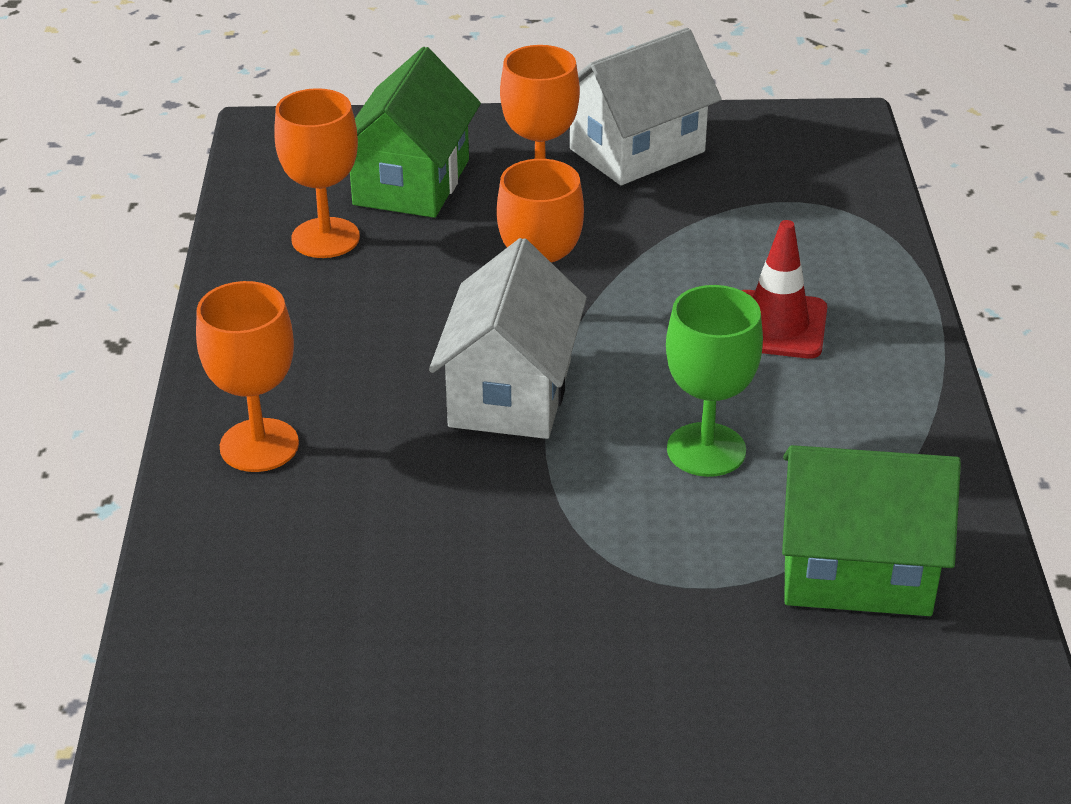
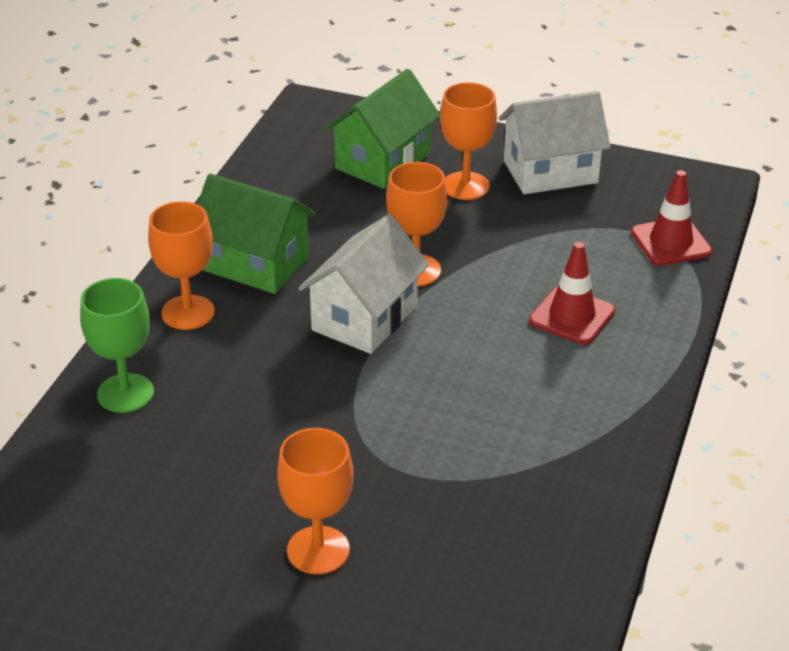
camera: 20 degrees right, 0 degrees up
orange goblet [274,88,360,258] -> orange goblet moved to [277,428,353,574]
green goblet [666,285,763,477] -> green goblet moved to [80,278,154,413]
green house [782,445,961,616] -> green house moved to [197,174,316,294]
none -> red traffic cone [631,170,712,266]

